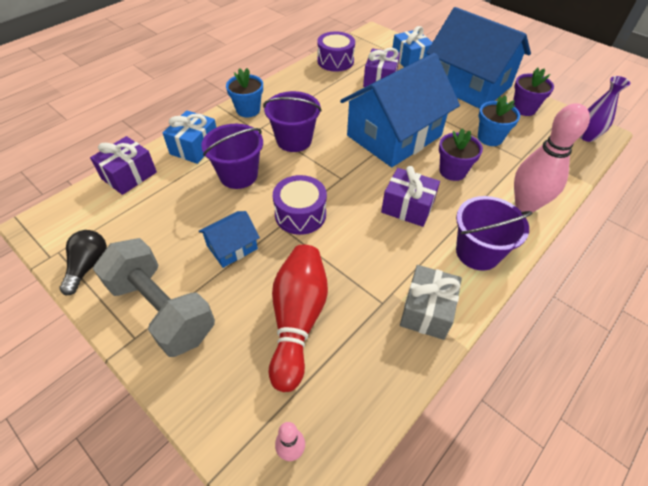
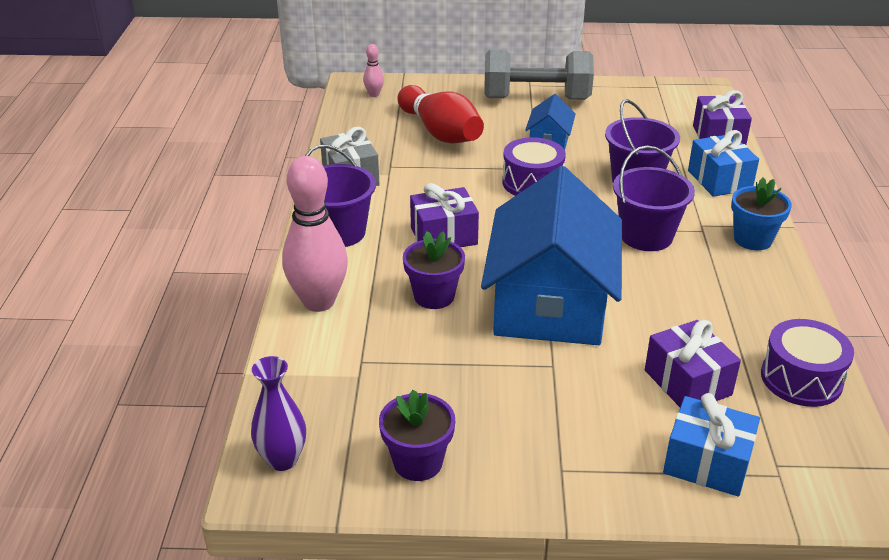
camera: 140 degrees right, 15 degrees down
black light bulb [59,230,107,295] -> none
blue house [426,7,531,109] -> none
blue flower pot [478,95,520,146] -> none

